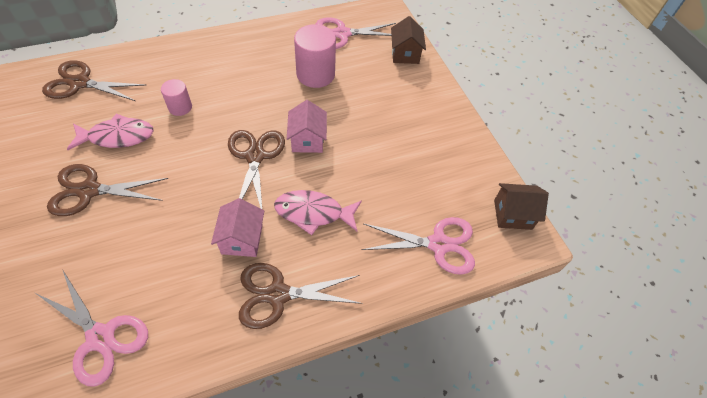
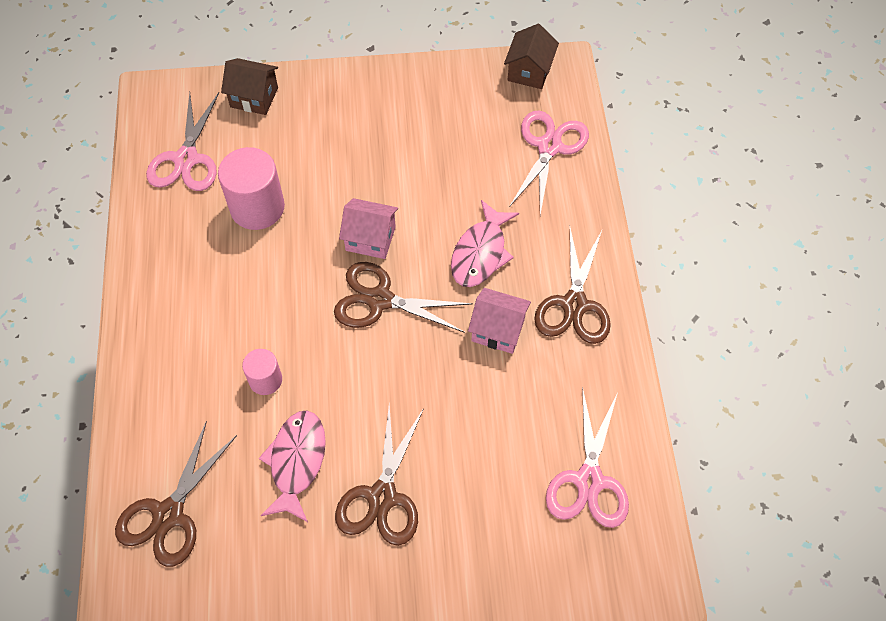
camera: 70 degrees left, 5 degrees up
pink scissors [35,271,148,387] -> pink scissors turned 135 degrees clockwise [546,386,629,528]

